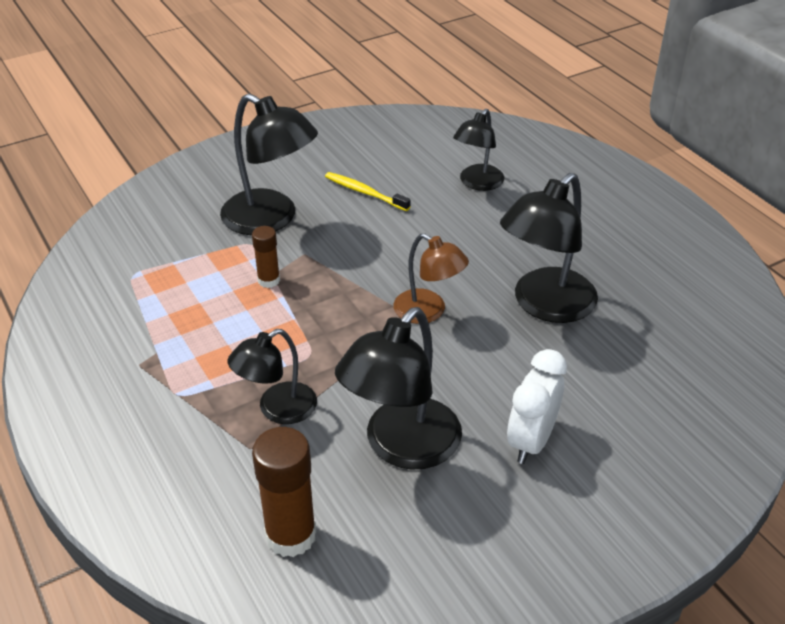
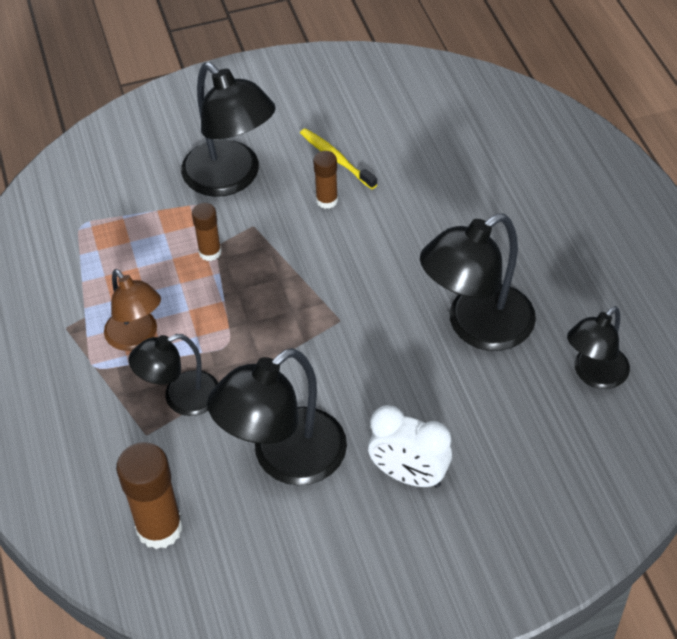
camera: 15 degrees right, 10 degrees up
brown lamp [393,233,469,324] -> brown lamp moved to [104,269,161,351]
black lamp [453,109,504,191] -> black lamp moved to [567,306,630,389]
white clock [507,349,567,464] -> white clock turned 105 degrees counterclockwise [368,405,452,488]
none -> brown glue stick [313,151,338,209]

